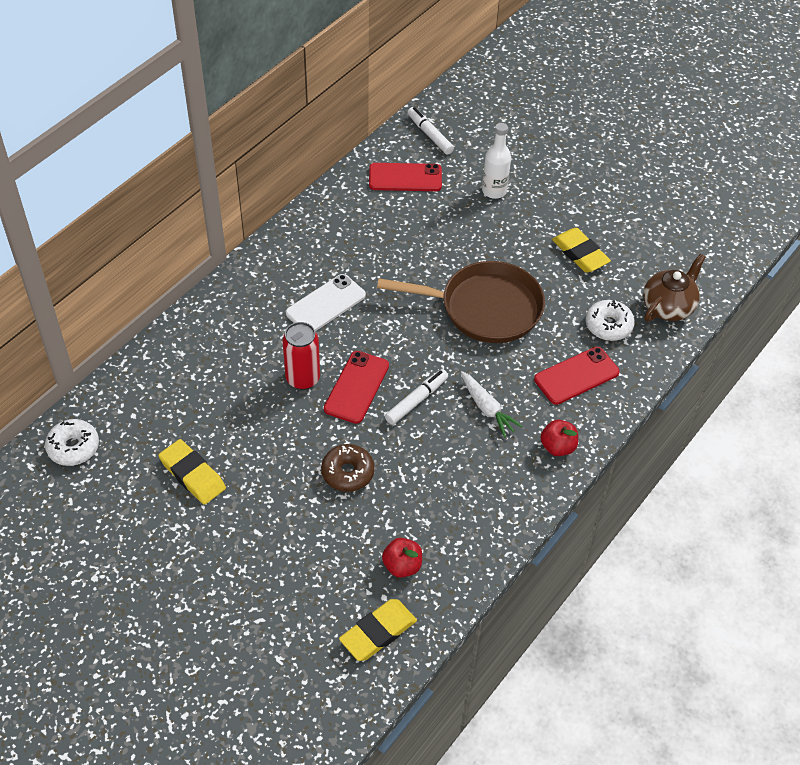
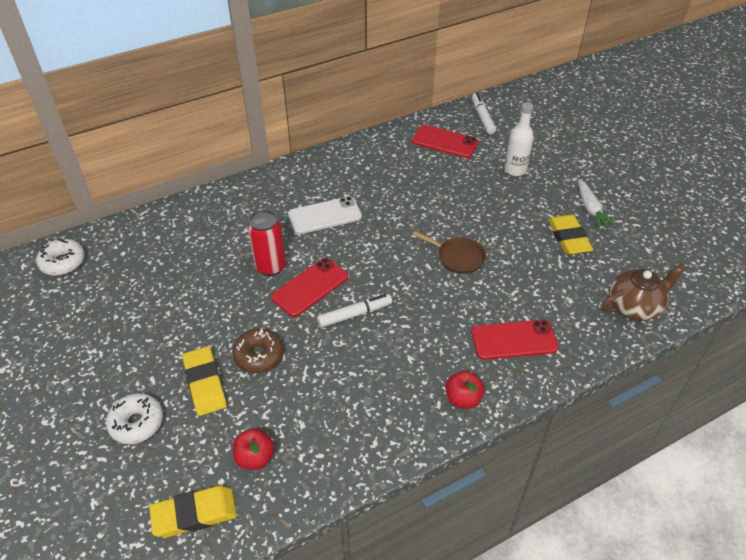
camera: 25 degrees right, 5 degrees down
yellow eraser [158,439,226,505] -> yellow eraser moved to [182,346,227,416]
brown pan [377,261,545,343] -> brown pan [413,231,486,274], size x0.50
white carrot [461,371,523,438] -> white carrot moved to [578,179,617,230]
white donut [586,300,635,341] -> white donut moved to [106,393,163,444]

